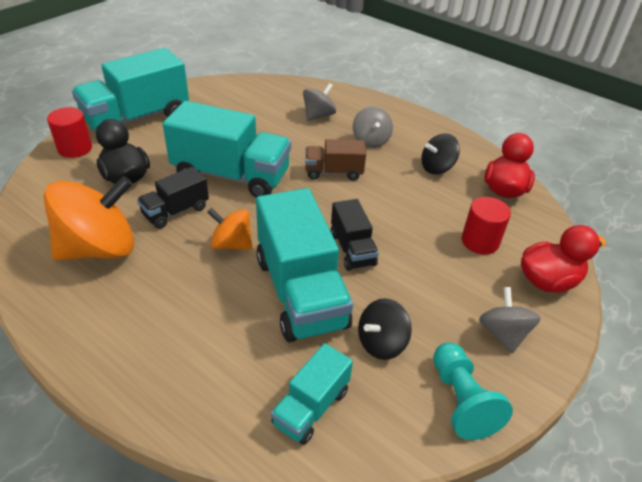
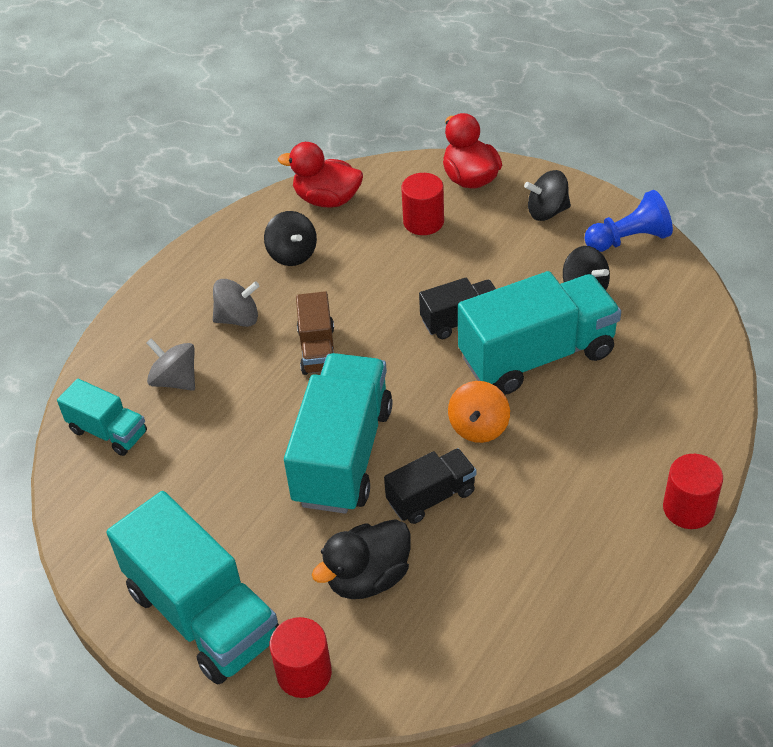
camera: 90 degrees left, 5 degrees up
orange spinning top [43,176,134,261] -> none
black truck [137,167,209,229] -> black truck turned 75 degrees counterclockwise [384,448,477,524]
turquoise truck [271,343,353,445] -> turquoise truck moved to [57,379,147,456]
turquoise pawn [433,342,513,440] -> blue pawn [584,190,673,252]
grey spinning top [479,287,541,354] -> black spinning top [524,170,571,221]
none -> red cylinder [663,454,723,529]

